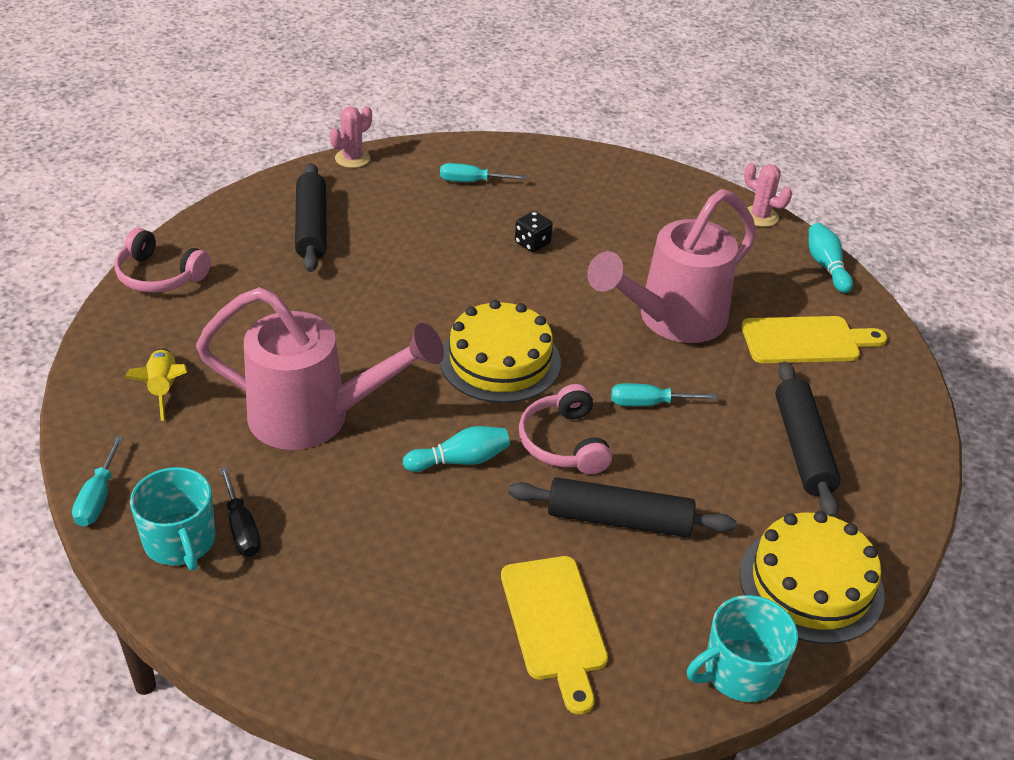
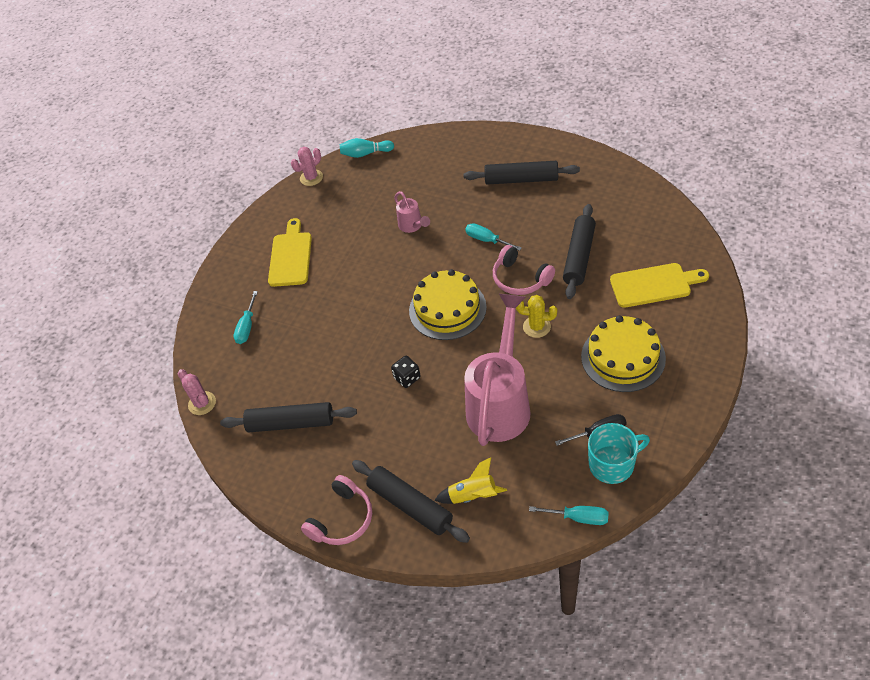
camera: 75 degrees left, 10 degrees up
turquoise bowling pin [403,426,510,472] -> yellow cactus [516,295,557,338]
black dice [515,211,553,252] -> black dice moved to [391,356,421,388]
pink headphones [519,384,612,474] -> pink headphones turned 45 degrees clockwise [493,245,555,295]
pink watering can [587,189,757,343] -> pink watering can [394,191,430,233], size x0.45
turquoise screwdriver [611,383,717,406] -> turquoise screwdriver turned 120 degrees clockwise [465,223,522,251]
turquoise mug [687,595,798,702] -> none
yellow cake [740,511,885,644] -> yellow cake moved to [581,315,666,392]
yellow cutting board [741,316,887,363] -> yellow cutting board moved to [268,218,312,287]
none -> black rolling pin [352,460,470,543]

